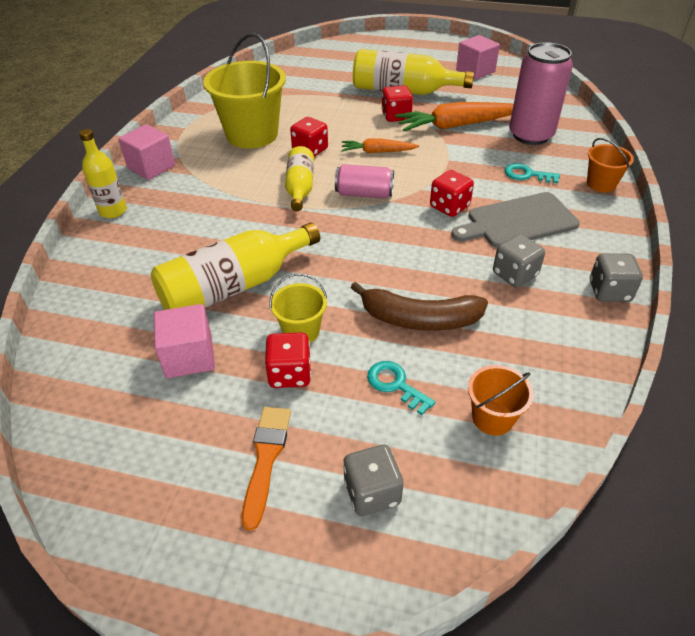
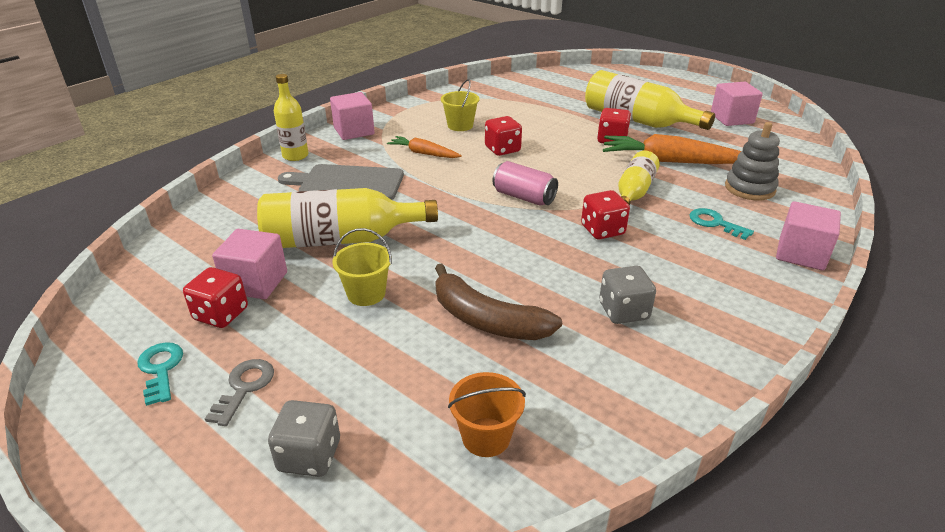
camera: 25 degrees right, 10 degrees down
yellow bucket [203,33,286,149] -> yellow bucket [441,79,479,131], size x0.49
orange brush [242,407,291,531] -> grey key [205,359,274,426]
red dice [265,332,311,388] -> red dice moved to [183,267,248,328]
yellow bottle [285,146,314,211] -> yellow bottle moved to [618,151,660,205]
orange carrot [342,138,419,153] -> orange carrot moved to [387,136,462,158]
turquoise key [367,361,435,415] -> turquoise key moved to [137,342,183,406]
grey cutting board [451,192,580,248] -> grey cutting board moved to [278,164,404,200]
pink can [509,42,573,145] -> grey stacking toy [725,122,780,200]
orange bucket [587,138,634,192] -> pink cube [776,201,841,270]
grey dice [590,253,643,302] -> none

